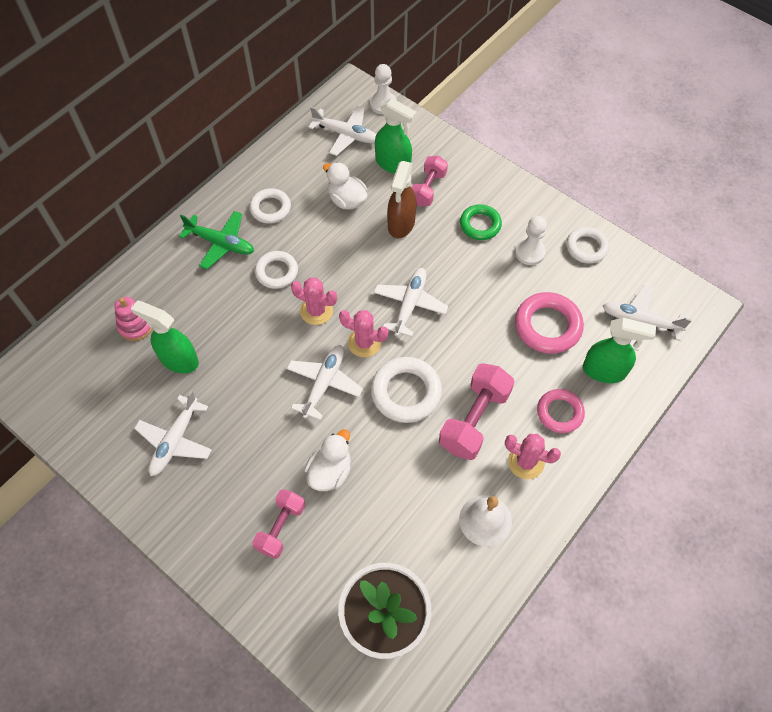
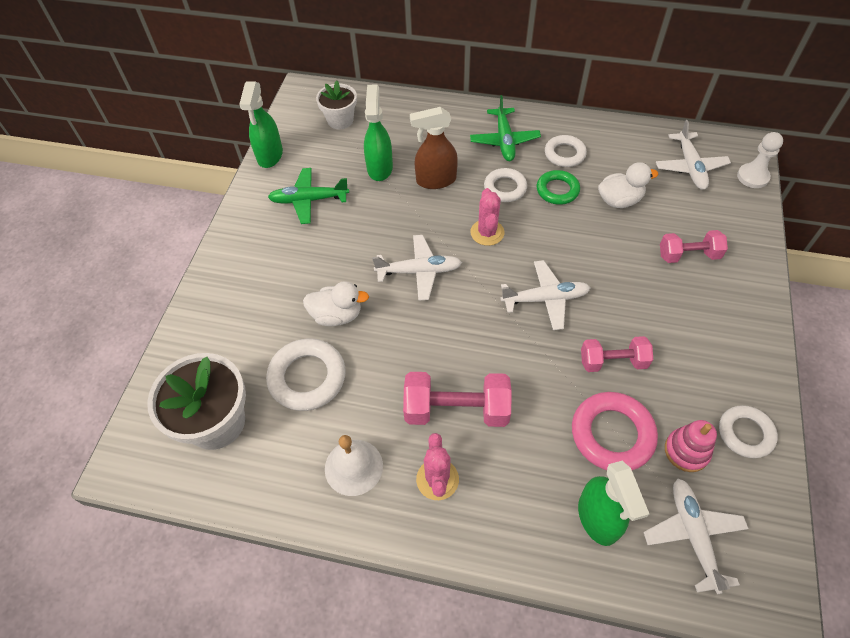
camera: 65 degrees right, 5 degrees down
pink stacking toy [115,297,153,341] -> pink stacking toy moved to [665,420,717,472]
white plane [134,390,212,476] -> green plane [268,168,349,224]
pink dumbbell [252,489,305,559] -> pink dumbbell moved to [581,336,653,372]
white duck [323,162,368,210] -> white duck turned 60 degrees clockwise [598,162,658,208]
pink cactus [339,310,389,357] -> none
white ring [371,357,442,423] -> white ring moved to [266,339,346,411]
green spray bottle [375,98,417,174] -> green spray bottle moved to [239,81,283,168]
brown spray bottle [387,161,417,238] -> brown spray bottle moved to [410,107,458,189]
green ring [460,204,502,240] -> green ring moved to [536,170,580,205]
white pawn [515,216,547,265] -> none
pink ring [537,389,585,433] -> none
none -> white flower pot [316,80,357,129]

